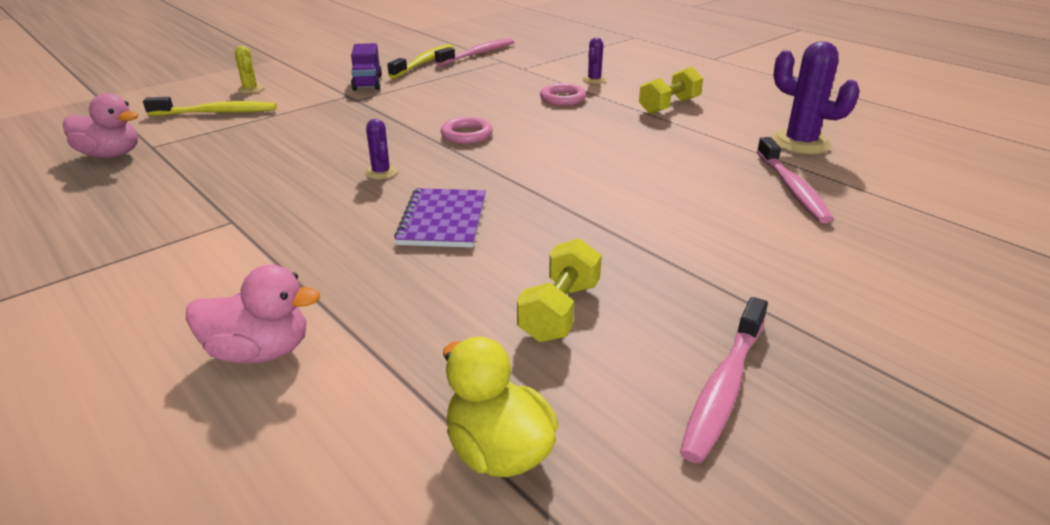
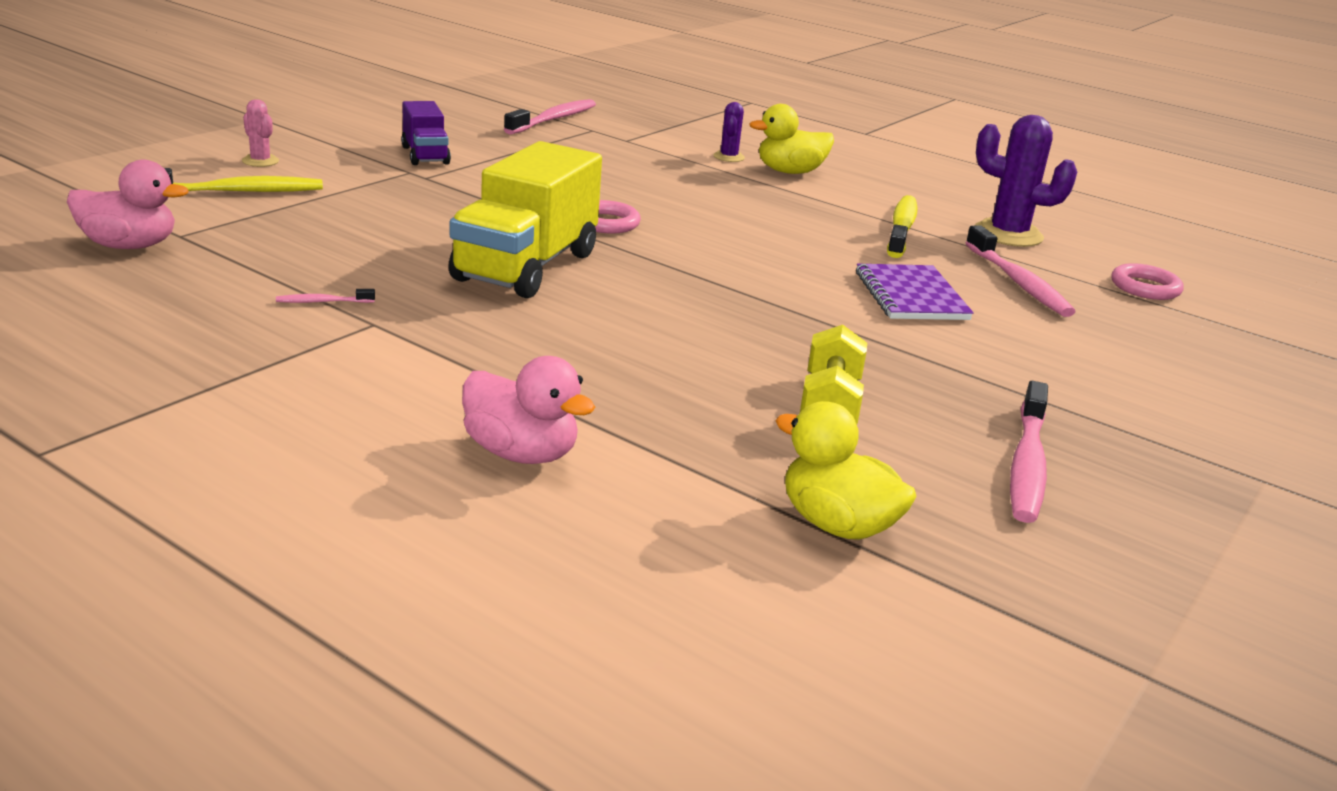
camera: 15 degrees left, 5 degrees down
pink duck [186,264,320,364] -> pink duck turned 45 degrees clockwise [462,356,595,464]
yellow cactus [235,46,263,94] -> pink cactus [242,99,279,167]
purple cactus [365,119,397,179] -> yellow truck [449,141,602,298]
yellow toothbrush [387,44,454,79] -> yellow toothbrush moved to [887,195,918,258]
purple notebook [394,188,486,248] -> purple notebook moved to [856,264,974,320]
pink ring [540,83,586,106] -> pink ring moved to [1111,263,1184,300]
yellow dumbbell [639,67,703,114] -> none
none -> pink toothbrush [276,289,375,303]
none -> yellow duck [749,104,834,174]

